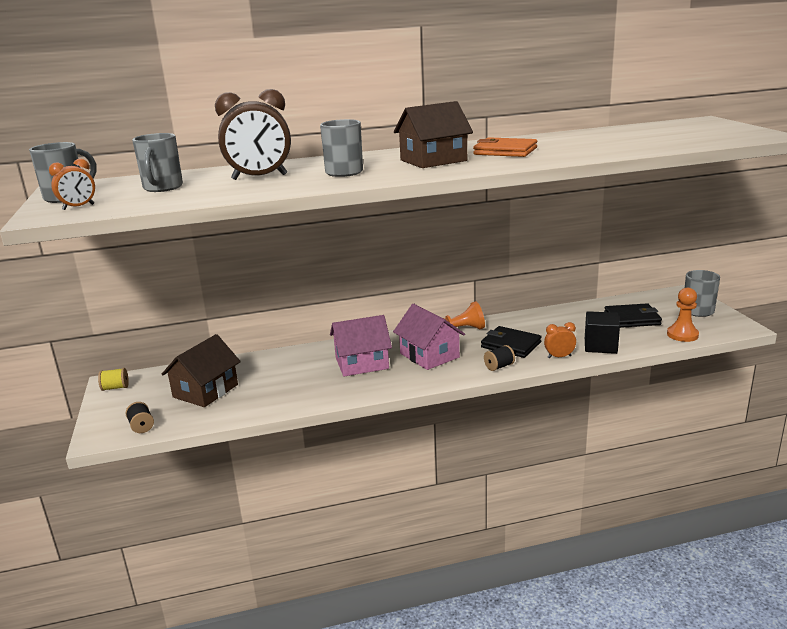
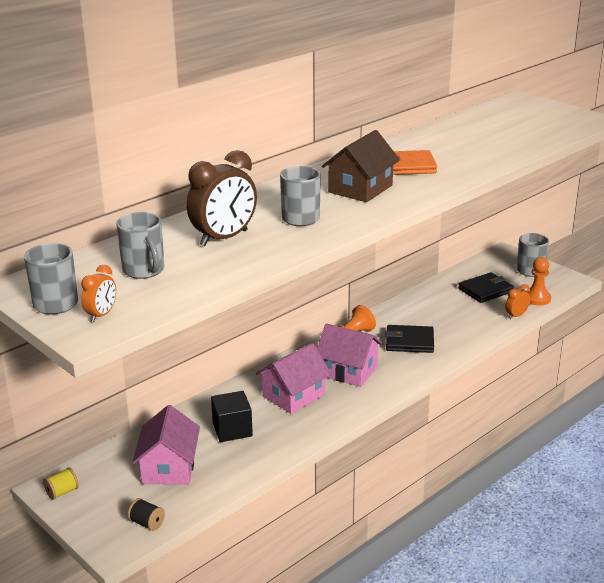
camera: 30 degrees left, 5 degrees up
brown house [162,334,241,407] -> pink house [132,405,200,485]
black spool [484,345,515,371] -> none
orange clock [544,322,576,358] -> orange clock moved to [505,284,530,319]
black cube [585,311,620,354] -> black cube moved to [211,391,253,442]

